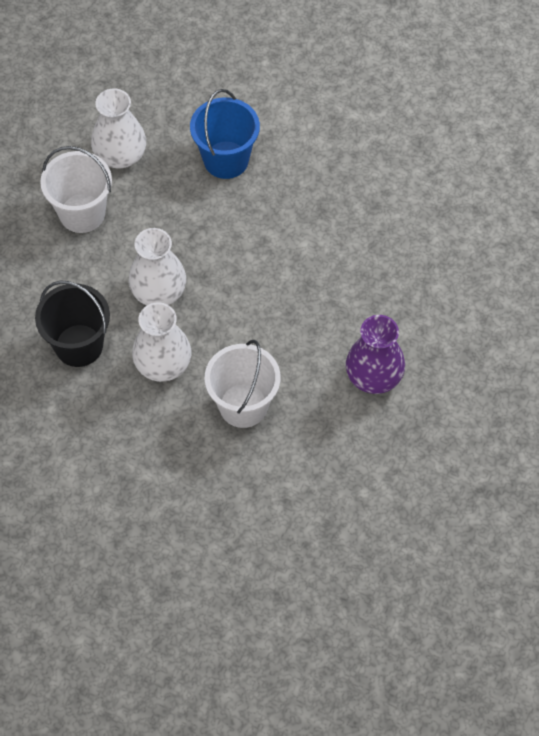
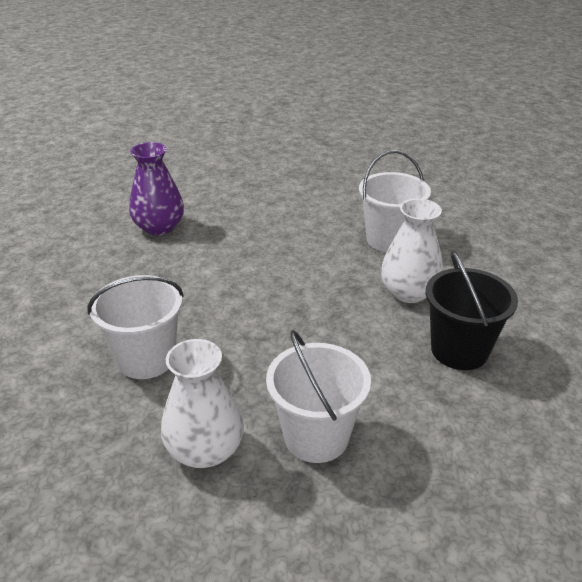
camera: 125 degrees left, 25 degrees down
white vase [129,228,186,305] -> none
blue bucket [190,89,260,179] -> white bucket [87,275,184,379]
purple vase [346,315,405,394] -> purple vase moved to [129,142,184,235]

